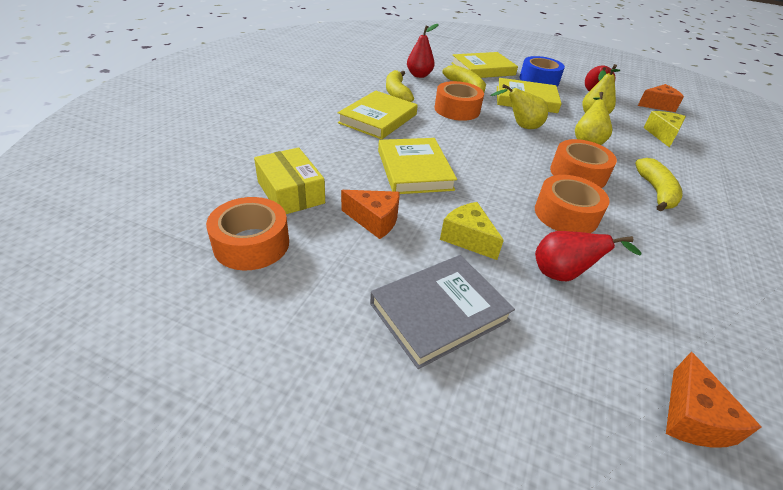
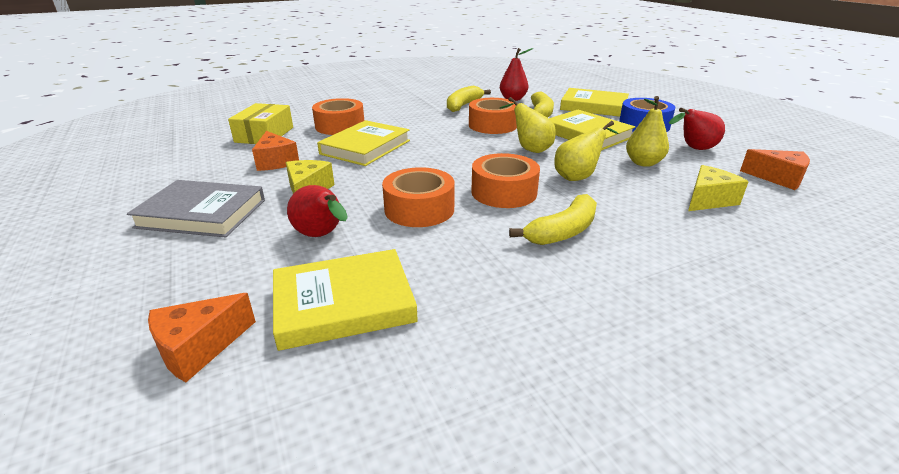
camera: 45 degrees right, 10 degrees down
orange tape [206,197,289,270] -> orange tape moved to [312,98,364,135]
yellow book [338,91,418,140] -> yellow book moved to [273,249,418,351]

